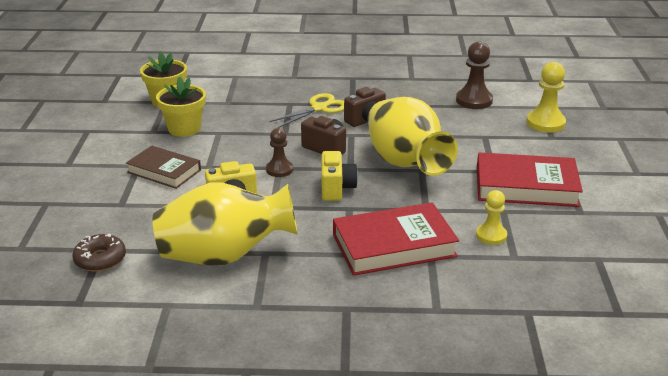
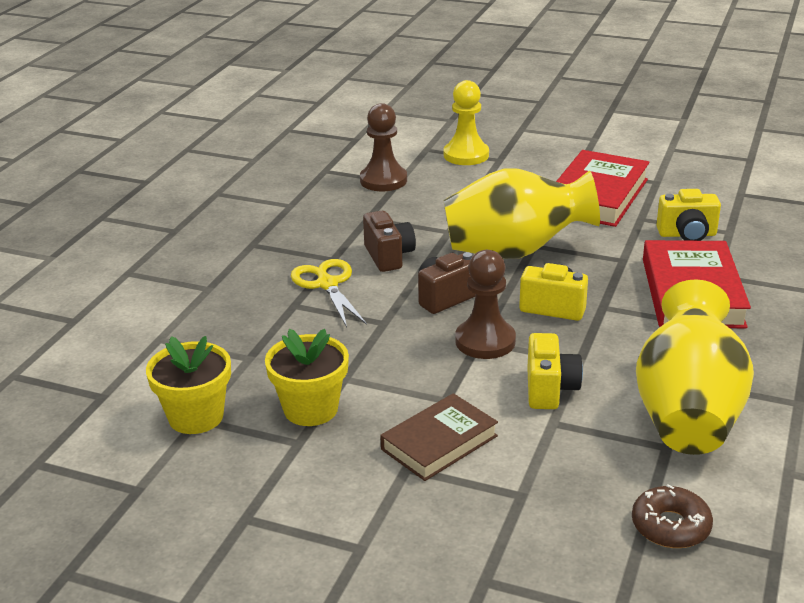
camera: 70 degrees left, 0 degrees up
brown pawn [266,128,293,177] -> brown pawn [455,250,516,359], size x1.54
yellow pawn [476,190,507,245] -> yellow camera [656,189,721,241]

